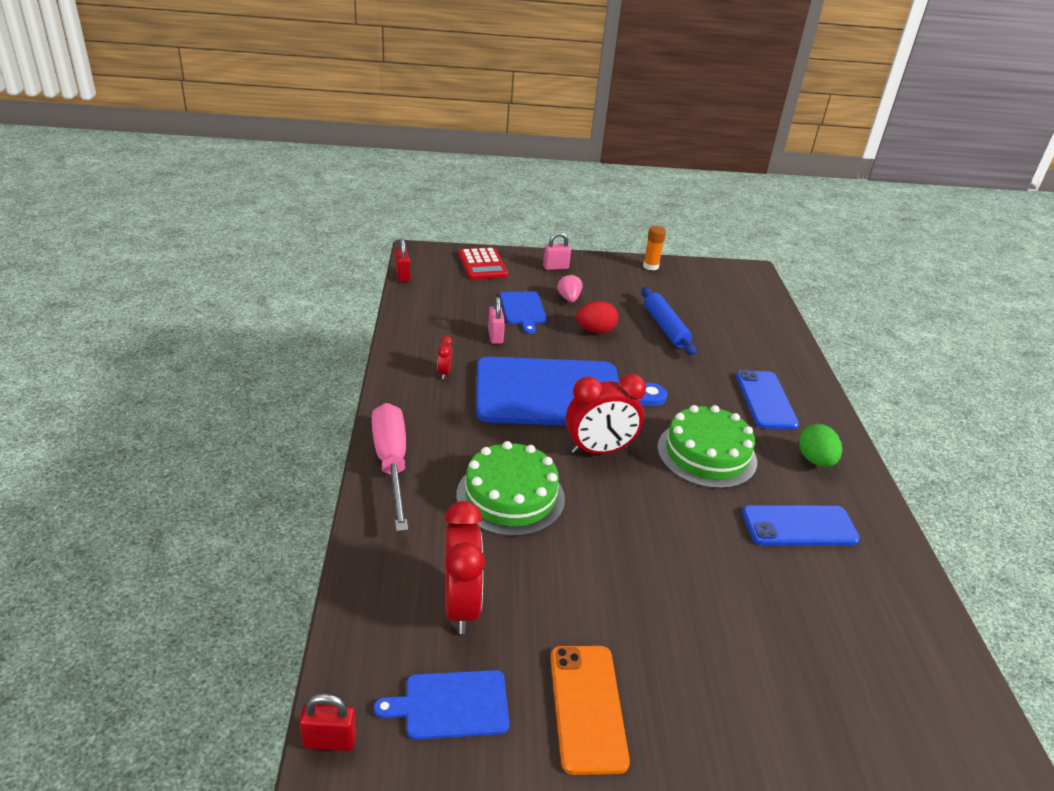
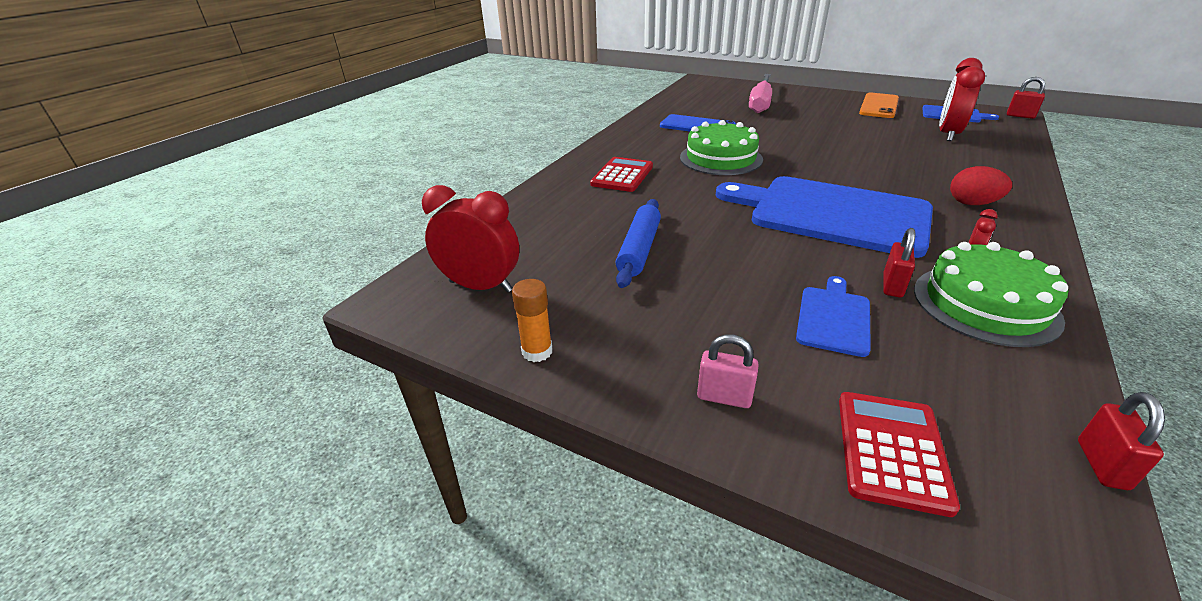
camera: 145 degrees left, 0 degrees up
pink screwdriver [372,403,408,532] -> pink screwdriver moved to [749,74,772,113]
green cake [457,441,565,536] -> green cake moved to [914,242,1068,347]
pink padlock [488,297,505,344] -> red padlock [883,228,915,297]
pink strawberry [557,273,582,302] -> none
red clock [566,374,646,454] -> red clock moved to [422,185,519,293]
red egg [576,301,618,333] -> red egg moved to [950,166,1012,205]
blue phone [736,370,799,429] -> red calculator [590,157,653,192]
green egg [799,424,842,467] -> none

